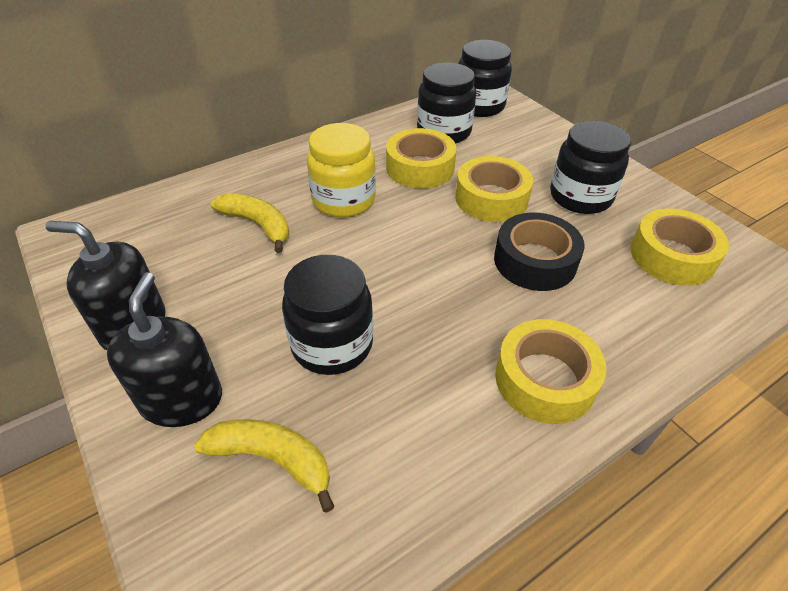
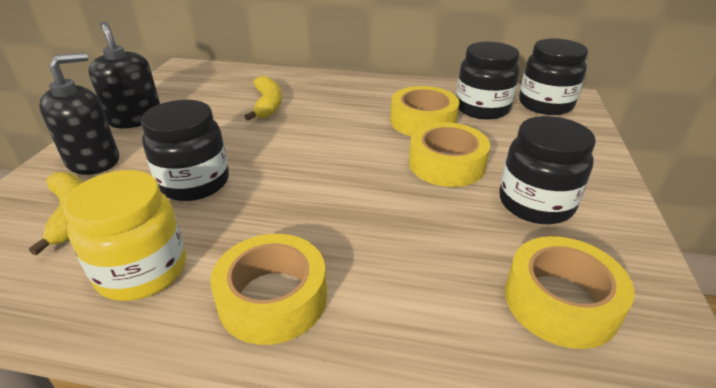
camera: 45 degrees right, 10 degrees down
yellow jar [307,123,376,217] -> yellow jar moved to [63,170,186,301]
black tape [494,213,585,291] -> none

